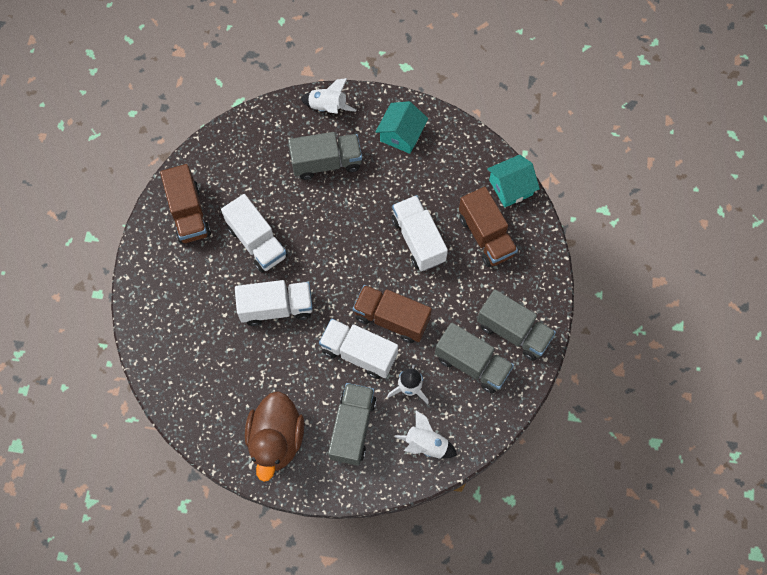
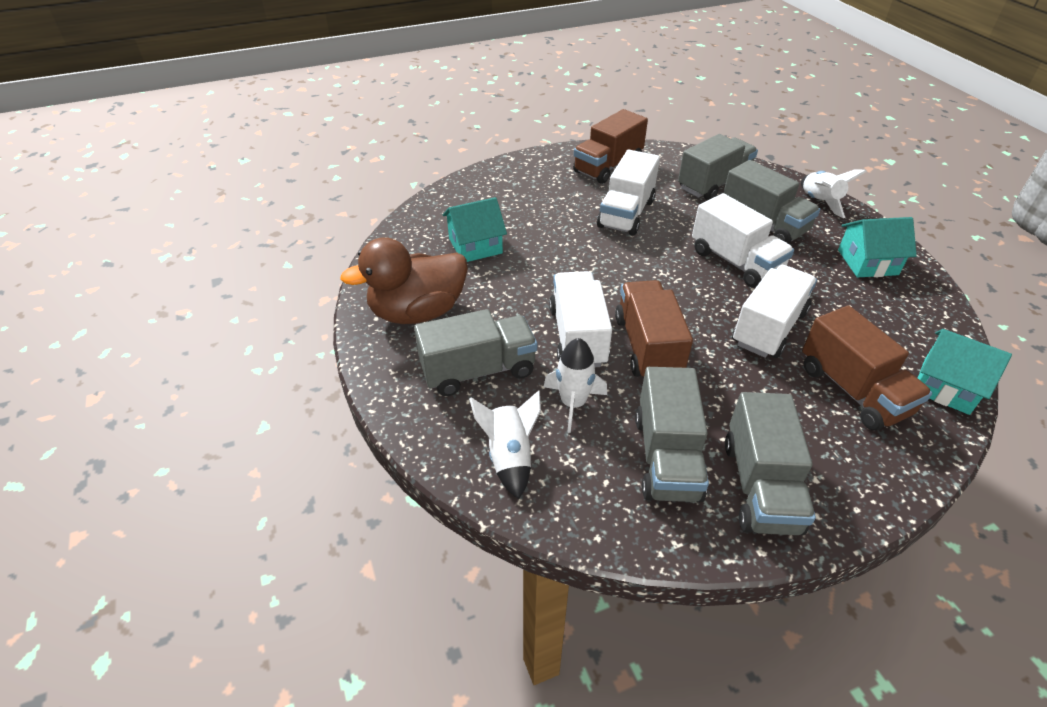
camera: 60 degrees right, 25 degrees down
white truck [235,280,313,326] -> white truck moved to [692,193,794,288]
brown truck [459,187,518,267] -> brown truck turned 60 degrees counterclockwise [802,305,932,431]
none -> turquoise house [442,197,507,262]
none -> grey truck [678,134,758,200]

